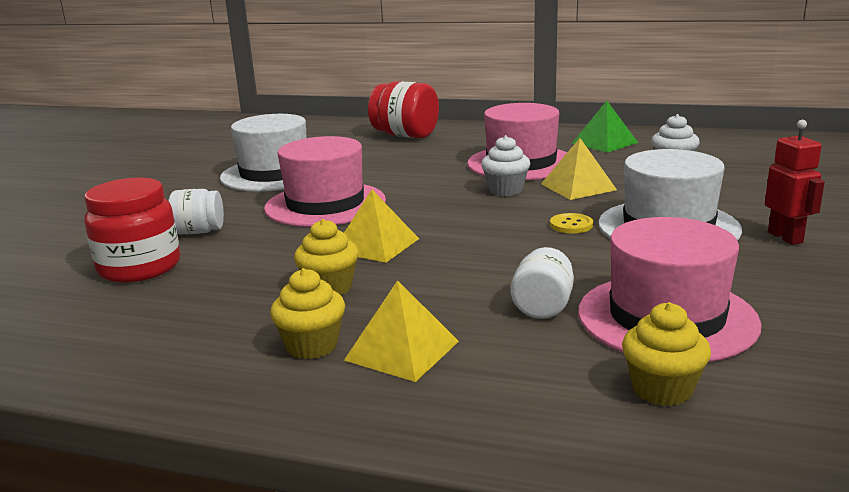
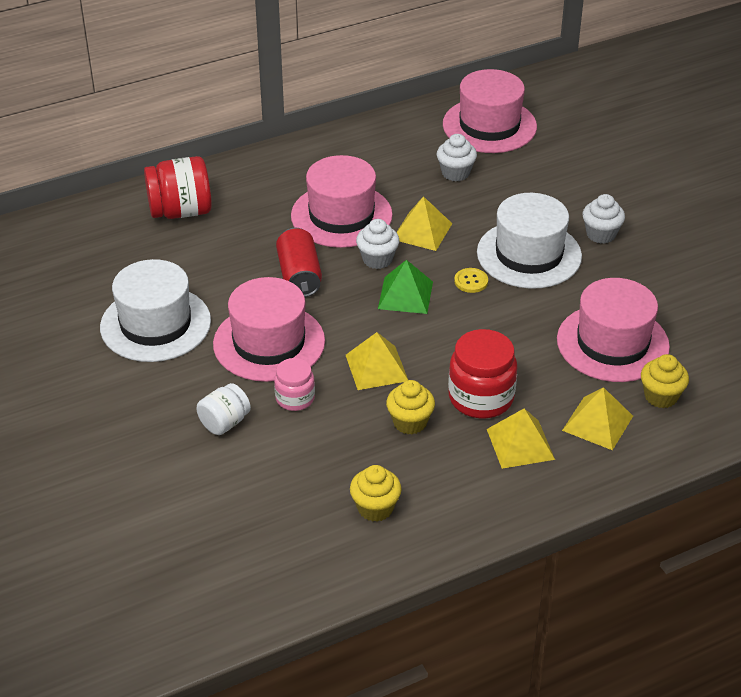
camera: 45 degrees left, 20 degrees up
red jar [84,178,180,283] -> red jar moved to [448,329,517,418]
yellow cupcake [270,268,345,359] -> yellow cupcake moved to [350,465,402,522]
white jar [511,247,574,319] -> none
green pyramid [572,101,638,153] -> green pyramid moved to [378,260,433,314]
red robot [765,120,825,245] -> white cupcake [582,194,625,244]
none -> pink jar [274,358,315,411]
none -> red can [276,228,322,297]
none -> pink hat [443,69,537,153]
none -> yellow pyramid [562,387,633,450]

